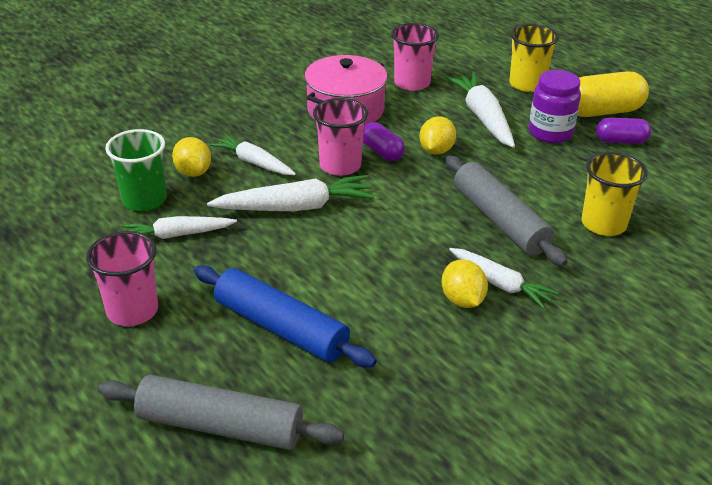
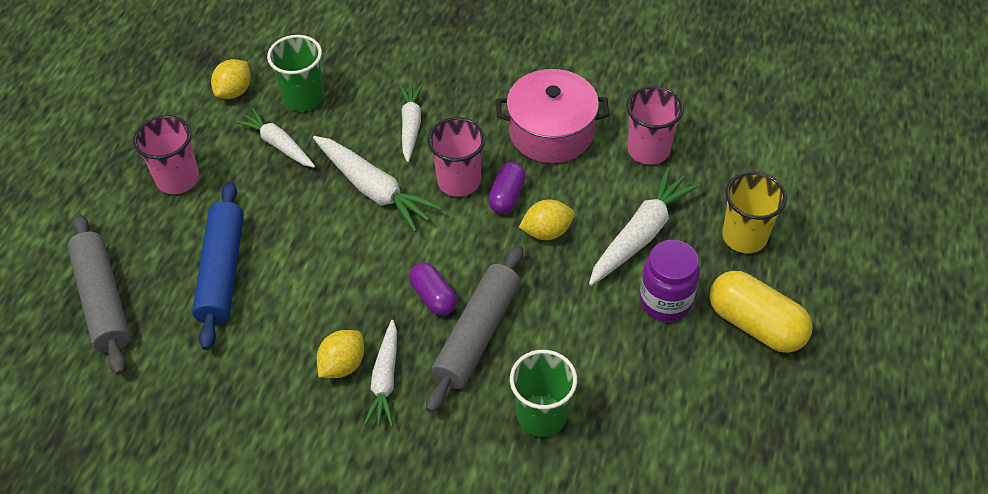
camera: 55 degrees right, 15 degrees up
yellow lemon [172,137,211,177] -> yellow lemon moved to [211,59,251,99]
yellow cup [582,152,648,236] -> green cup [510,350,577,437]
purple capsule [596,117,651,144] -> purple capsule moved to [409,263,457,316]

